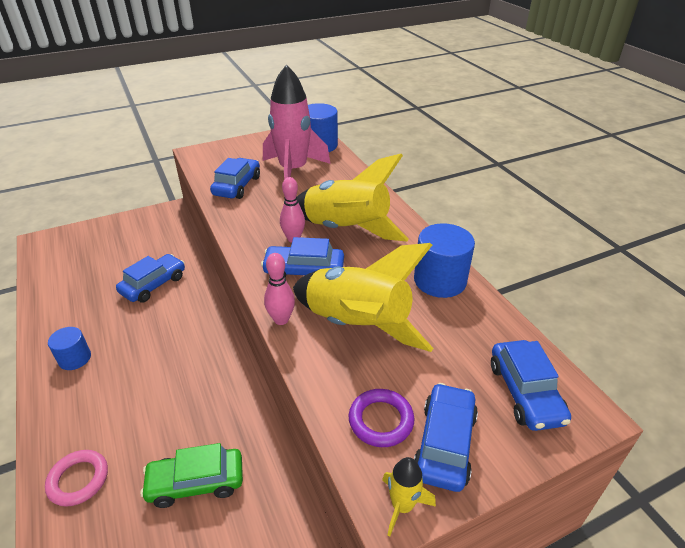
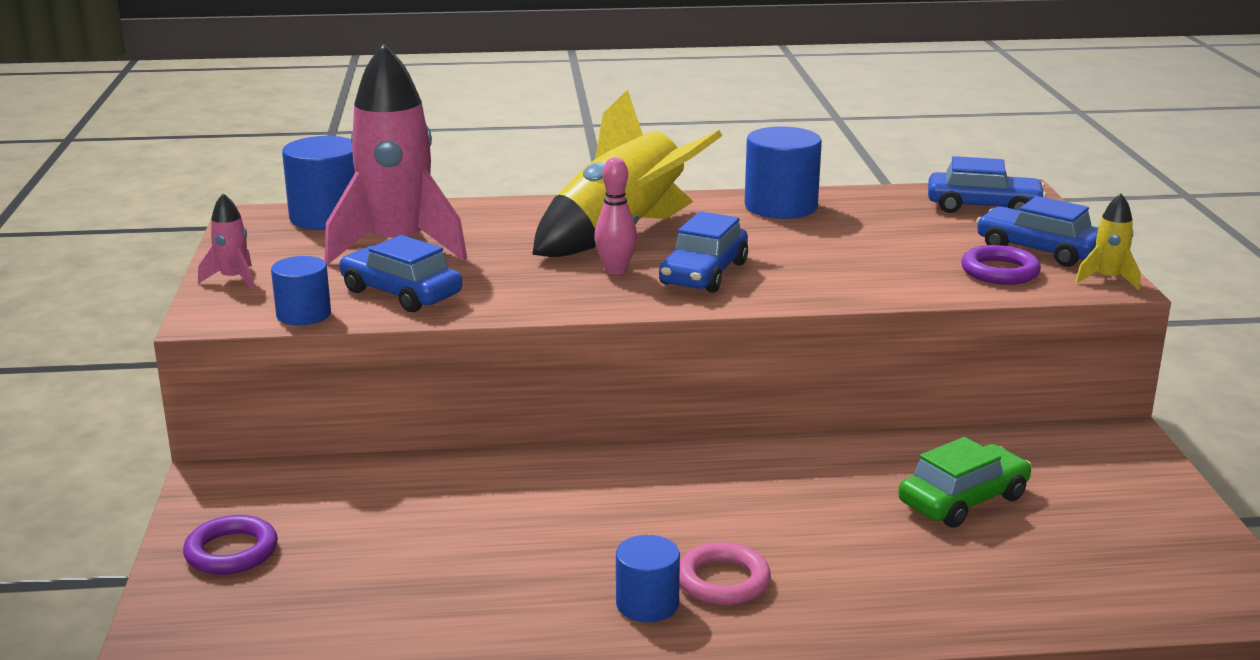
camera: 70 degrees left, 15 degrees down
pink ring [45,450,108,507] -> pink ring moved to [679,542,771,605]
blue car [116,254,185,303] -> none
green car [140,443,243,508] -> green car turned 135 degrees counterclockwise [898,437,1032,528]
pink bowling pin [264,253,295,325] -> none
yellow rocket [293,243,433,352] -> none
none -> purple ring [183,515,278,575]
none -> pink rocket [198,193,254,290]
none -> blue cylinder [271,256,331,326]

